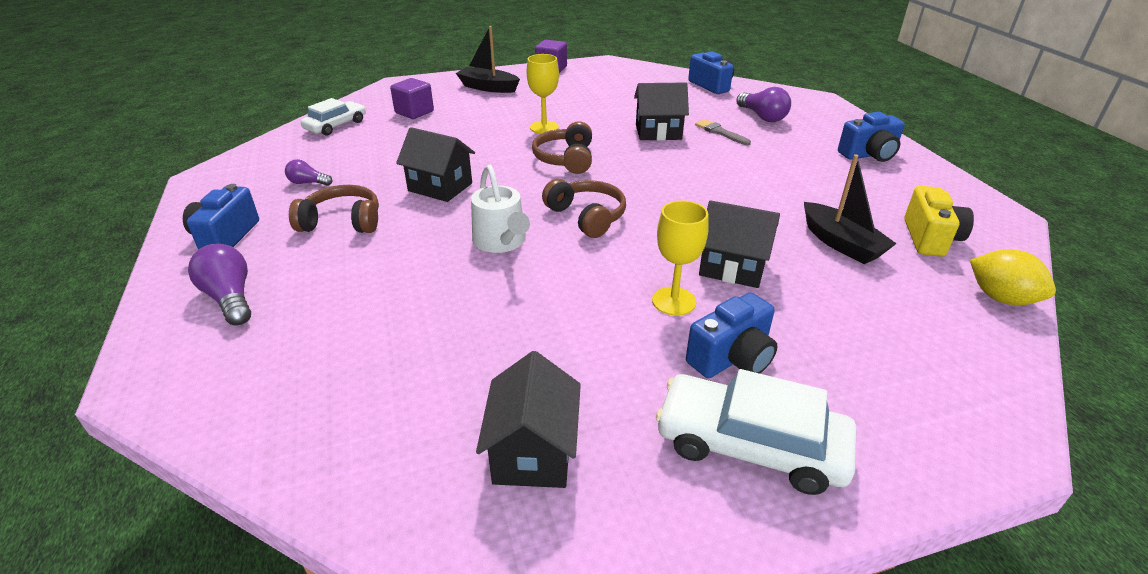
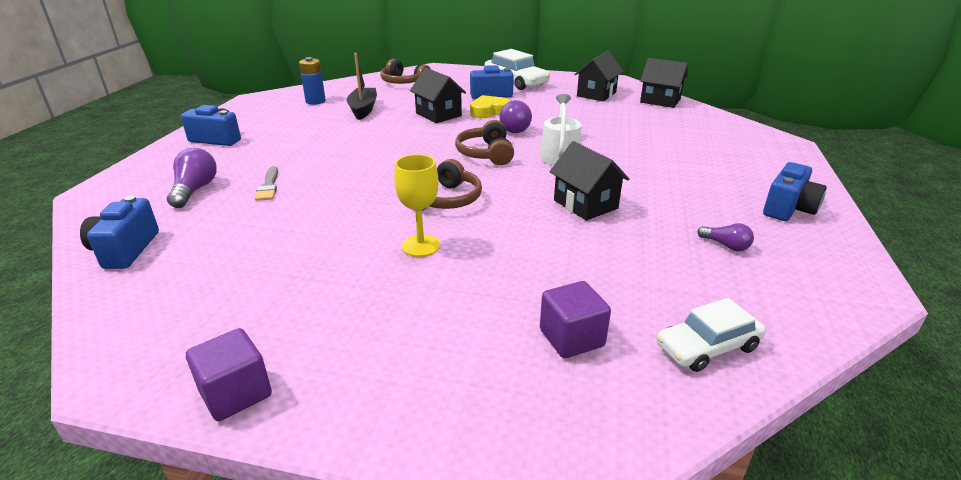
camera: 150 degrees left, 5 degrees down
purple light bulb [188,244,251,325] -> purple light bulb moved to [499,100,532,133]
brown headphones [289,185,379,233] -> brown headphones moved to [380,59,431,84]
black boat [456,26,520,93] -> none
black house [634,83,689,141] -> black house moved to [640,58,688,108]
yellow goblet [652,200,709,316] -> yellow heart [470,95,511,118]
yellow camera [904,186,974,257] -> blue battery [299,57,326,105]
yellow lemon [970,249,1056,305] -> none

